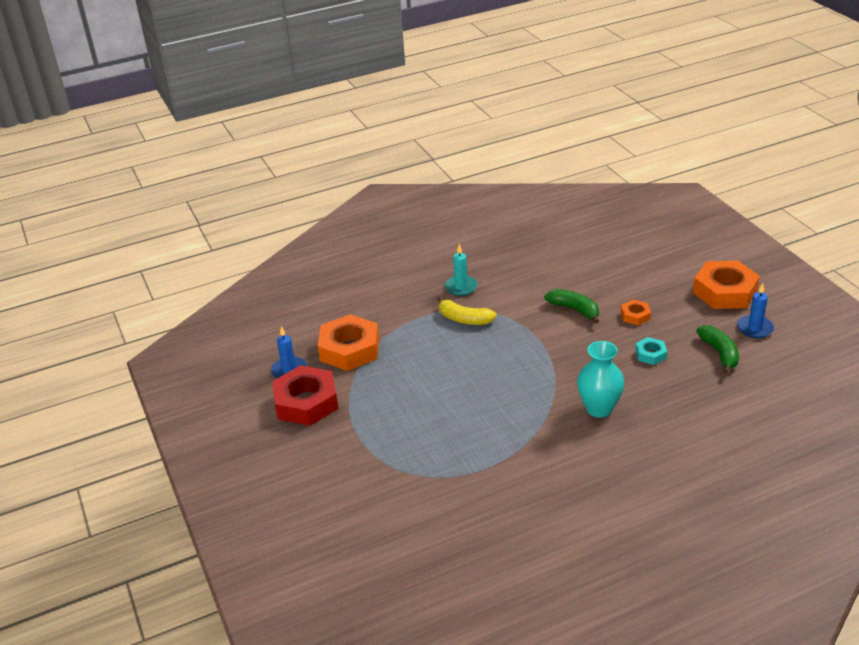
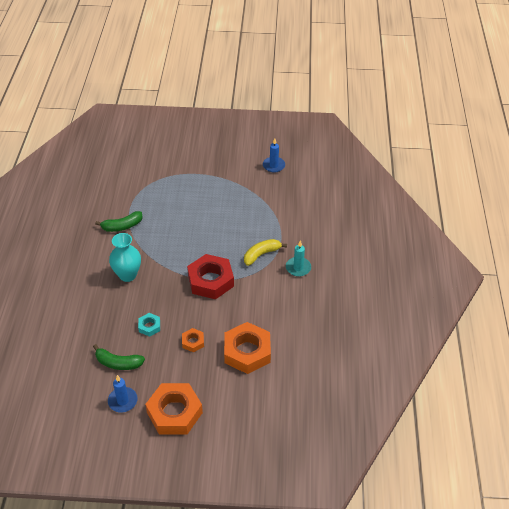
camera: 115 degrees right, 10 degrees up
red nut [272,365,338,426] -> red nut moved to [187,254,234,299]
orange nut [318,314,379,371] -> orange nut moved to [224,322,271,374]
green banana [544,289,599,324] -> green banana moved to [95,211,143,232]

